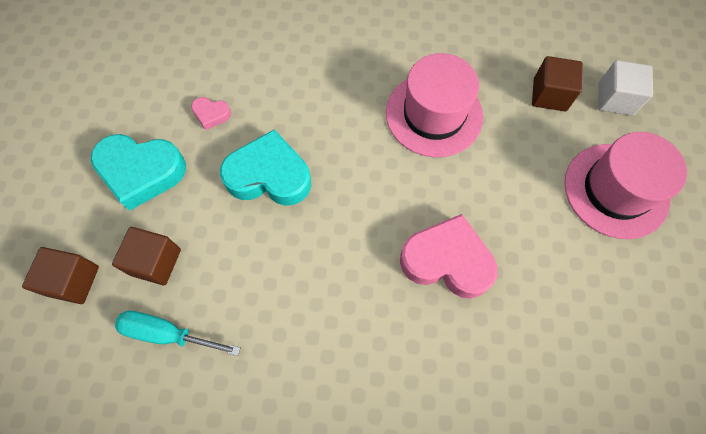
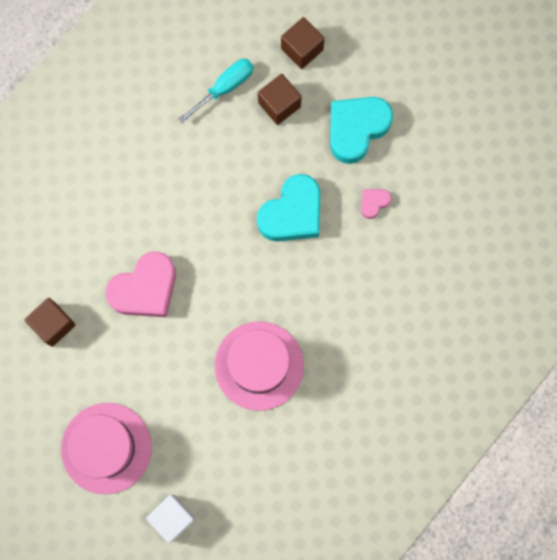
camera: 125 degrees right, 10 degrees up
brown cube [532,56,583,111] -> brown cube moved to [25,298,75,347]

